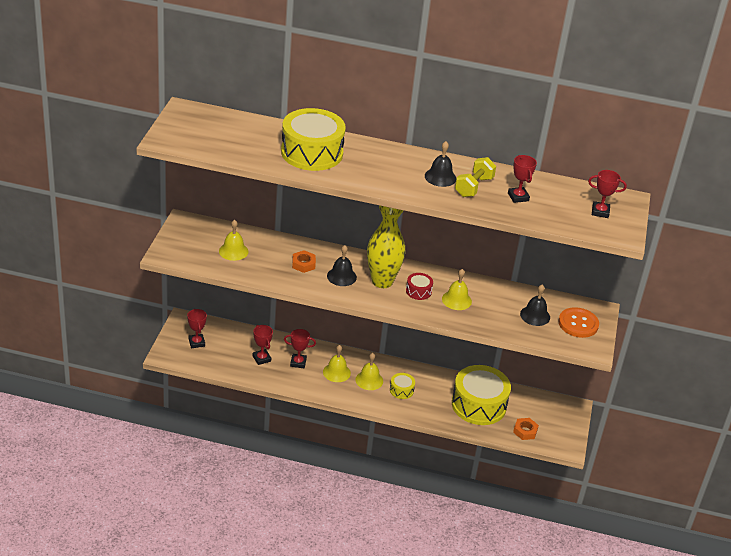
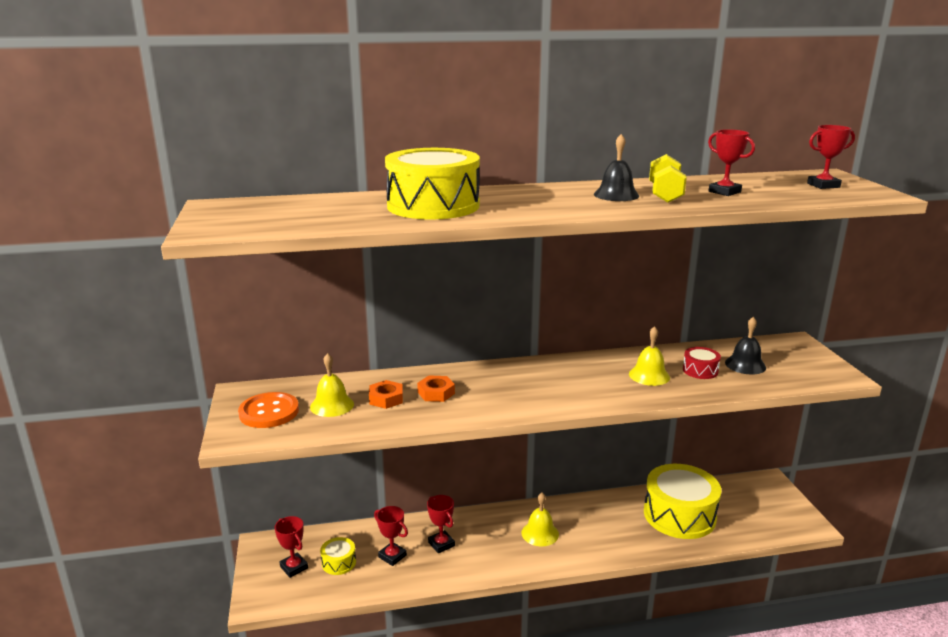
camera: 20 degrees left, 15 degrees down
red trophy [284,329,316,368] -> red trophy turned 75 degrees clockwise [427,495,455,553]
yellow bell [323,345,351,382] -> none
black bell [327,245,357,286] -> none
yellow vase [367,206,406,288] -> none
yellow drum [390,373,415,399] -> yellow drum moved to [320,537,356,575]
red drum [406,273,433,300] -> red drum moved to [683,347,721,379]
orange nut [513,418,539,440] -> orange nut moved to [369,380,403,409]
orange button [558,307,599,338] -> orange button moved to [238,392,299,428]

